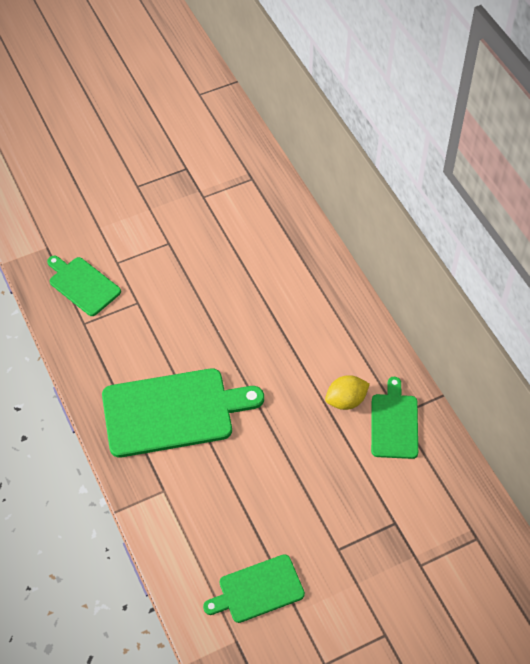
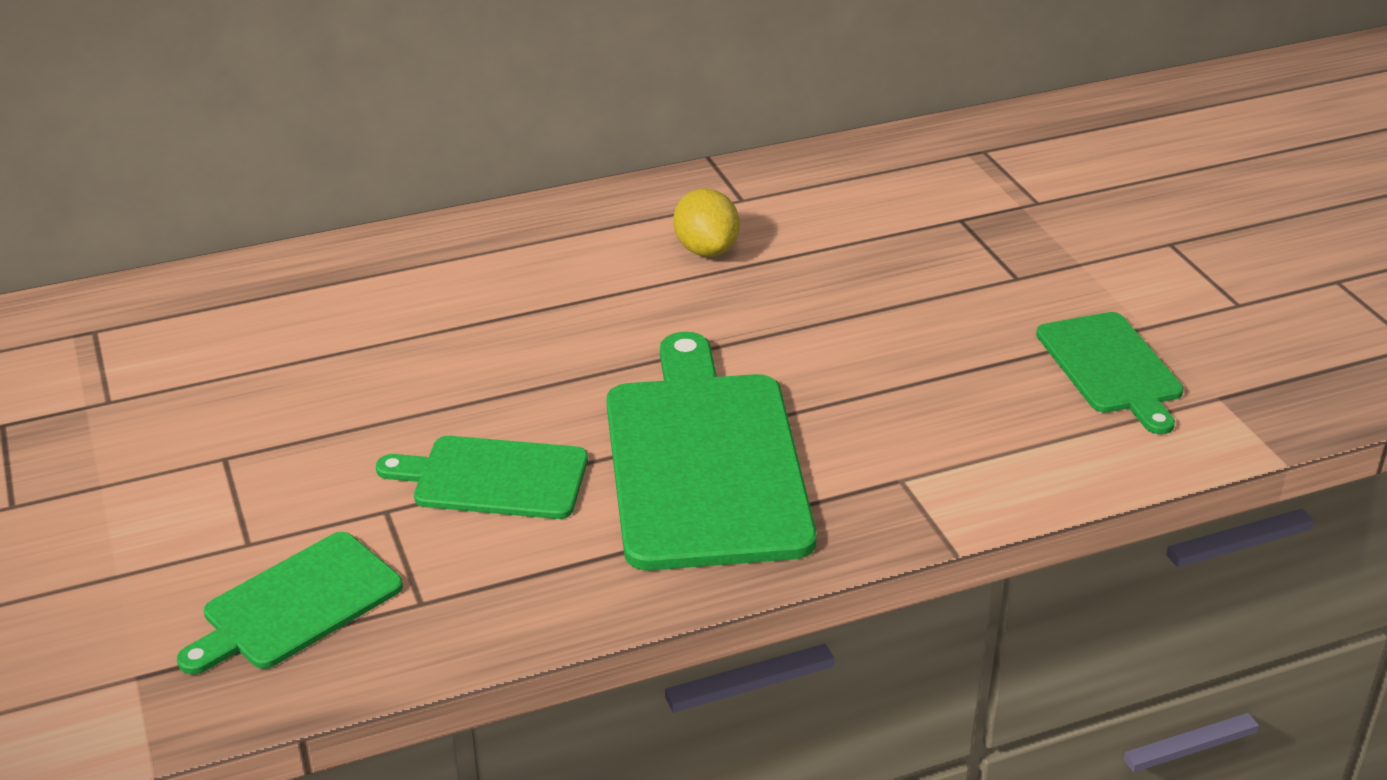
camera: 85 degrees left, 20 degrees down
green cutting board [371,377,418,459] -> green cutting board moved to [376,436,588,519]

